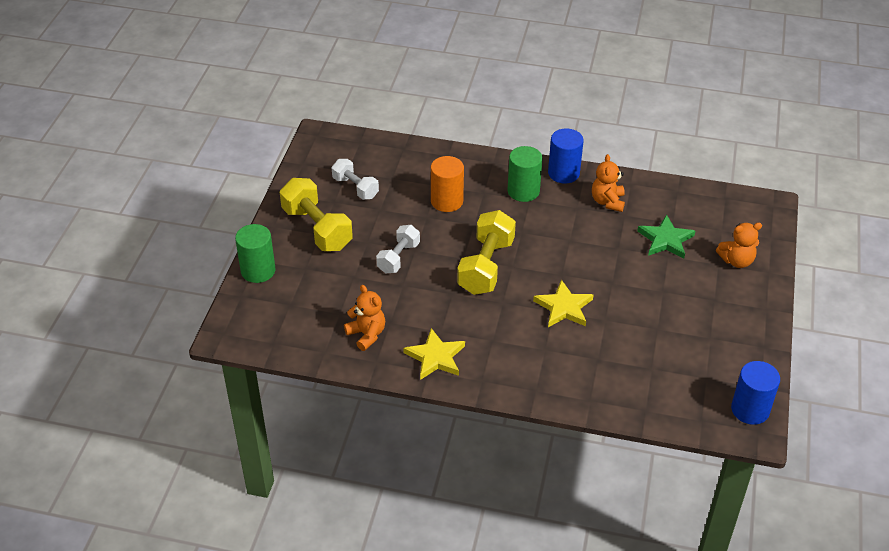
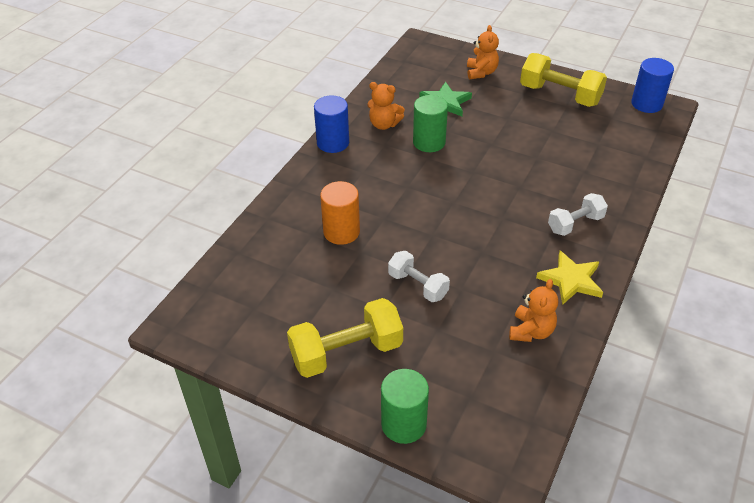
camera: 75 degrees left, 0 degrees up
white dumbbell [331,159,379,200] -> white dumbbell moved to [548,193,608,236]
orange teddy bear [344,285,385,351] -> orange teddy bear turned 135 degrees clockwise [509,279,558,342]
yellow dumbbell [457,210,516,295] -> yellow dumbbell moved to [520,53,607,107]
green cylinder [508,146,543,202] -> green cylinder moved to [413,95,448,152]
yellow star [533,280,594,327] -> none

